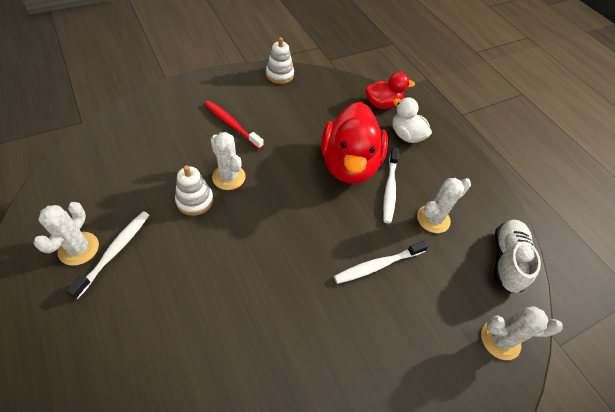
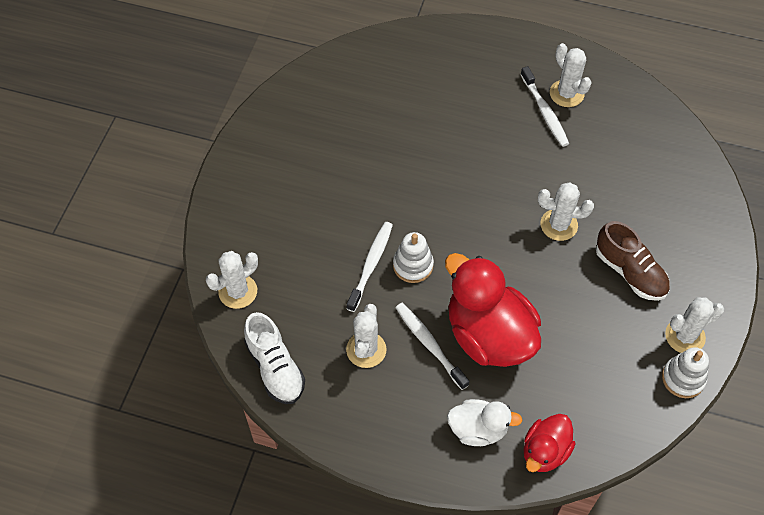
camera: 140 degrees right, 5 degrees up
white stacking toy [175,165,213,216] -> white stacking toy moved to [393,232,434,283]
red toothbrush [204,101,264,149] -> brown shoe [596,221,670,301]
none -> white cactus [665,297,724,353]

